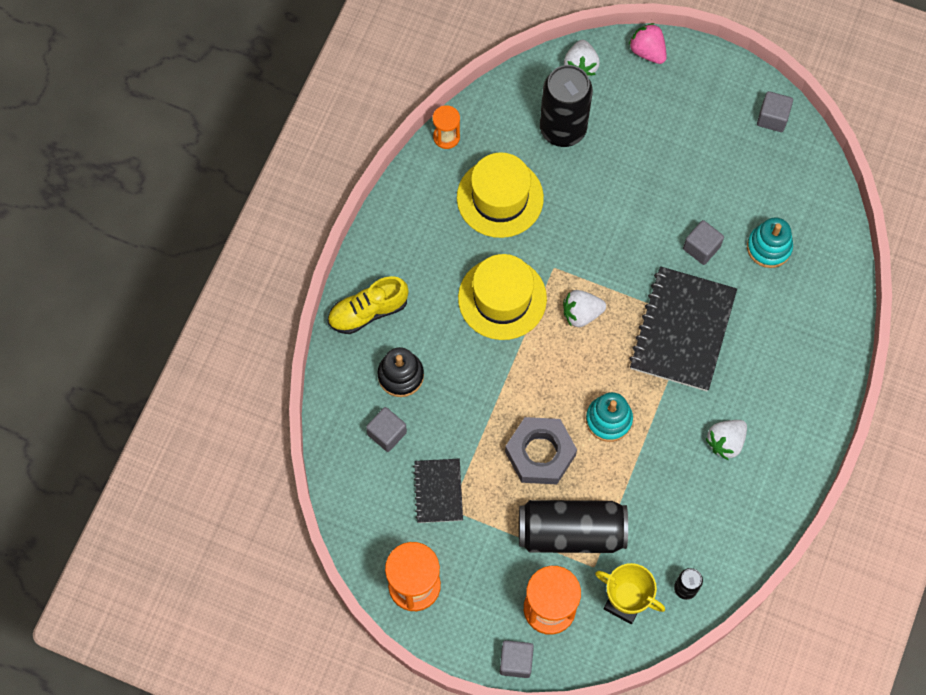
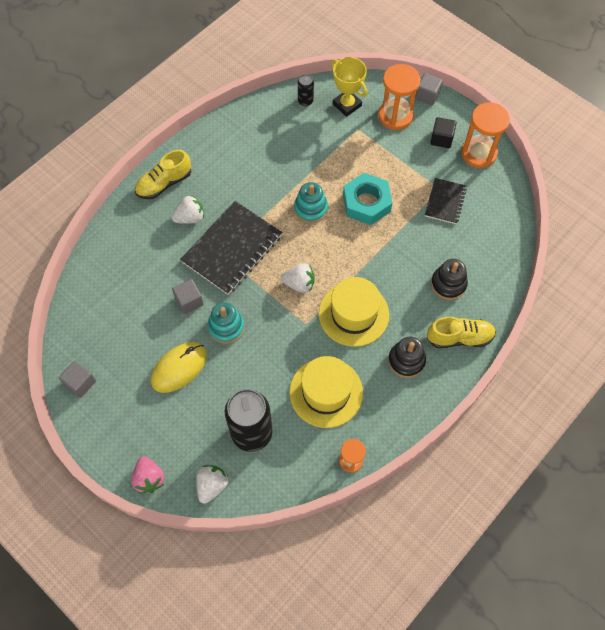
camera: 160 degrees left, 5 degrees down
grey cube [366,407,407,452] -> none
grey nut [505,417,577,484] -> turquoise nut [343,173,392,225]
black can [519,500,628,553] -> none
white strawberry [706,420,747,460] -> white strawberry moved to [172,195,204,224]
turquoise stacking toy [747,218,793,268] -> turquoise stacking toy moved to [208,302,245,344]
none -> yellow shoe [135,150,191,199]
none -> yellow mouse [151,342,207,393]
none -> black stacking toy [388,337,426,378]
none -> black cube [430,117,456,148]

